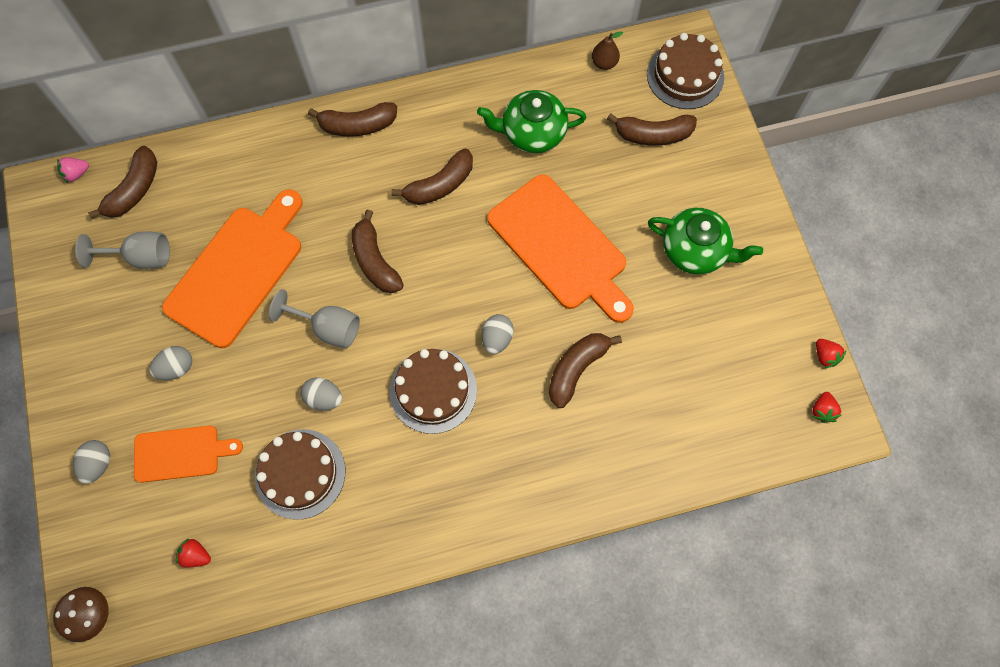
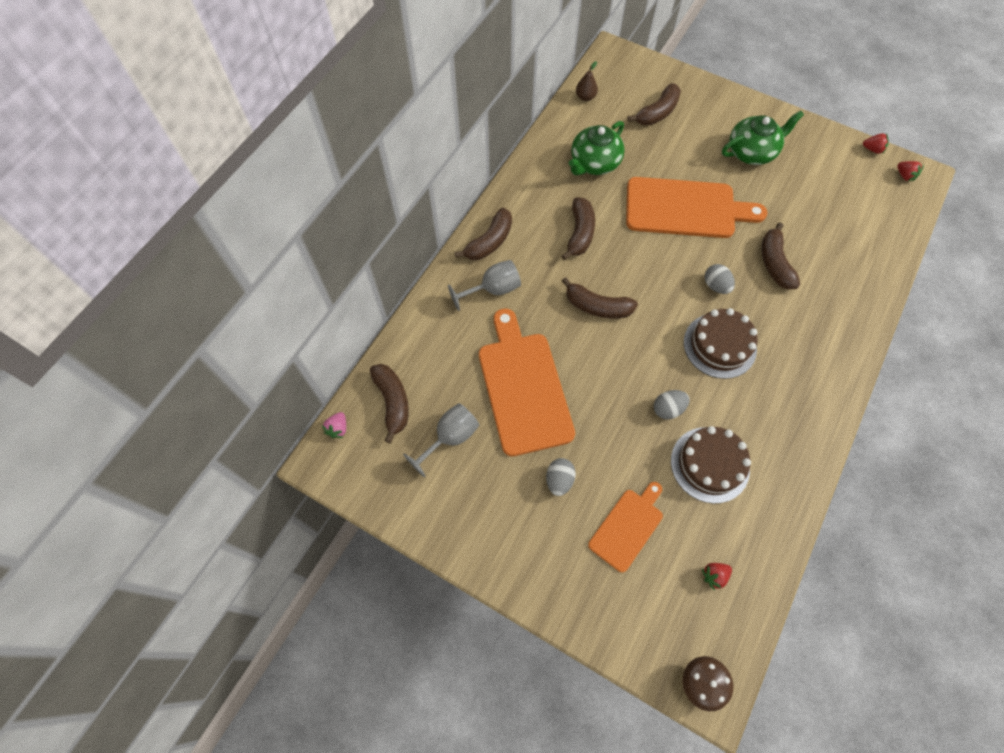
camera: 45 degrees left, 5 degrees down
grey egg [73,440,110,484] -> none
grey goblet [269,289,360,348] -> grey goblet moved to [448,260,521,311]
brown cake [647,33,724,109] -> none

